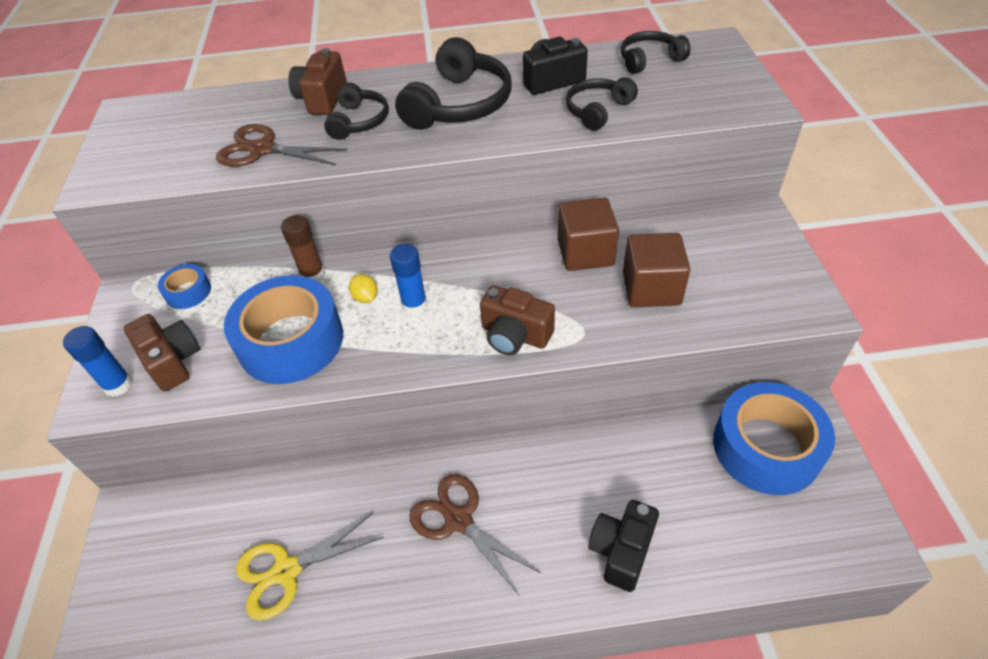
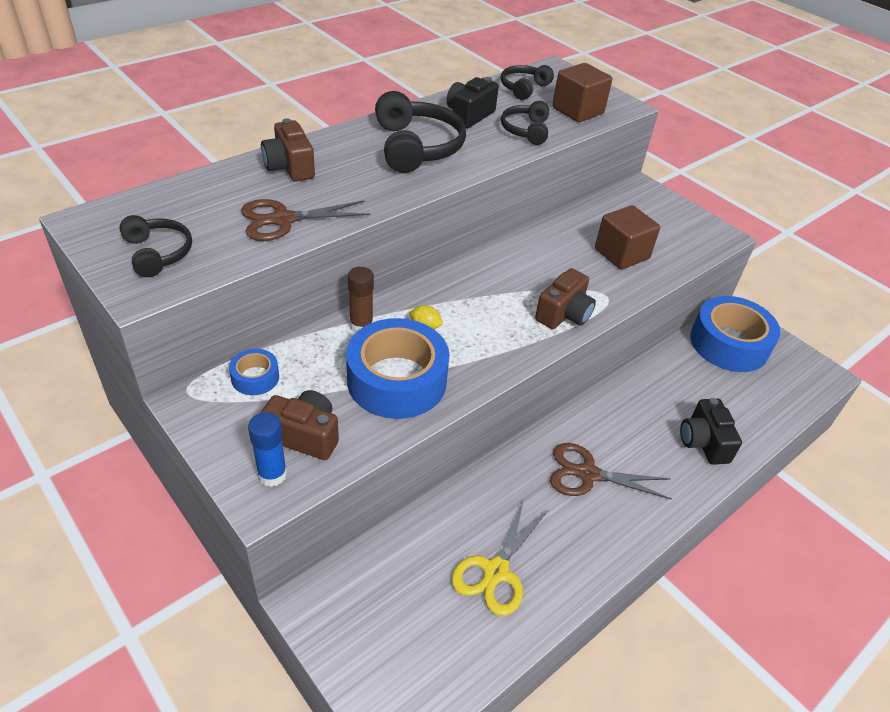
camera: 40 degrees left, 5 degrees down
black headphones [324,83,389,140] -> black headphones moved to [119,215,192,277]
blue glue stick [390,244,427,315] -> none
brown camera [480,285,555,355] -> brown camera turned 45 degrees counterclockwise [535,268,596,329]
brown cube [558,198,619,271] -> brown cube moved to [552,63,612,122]

